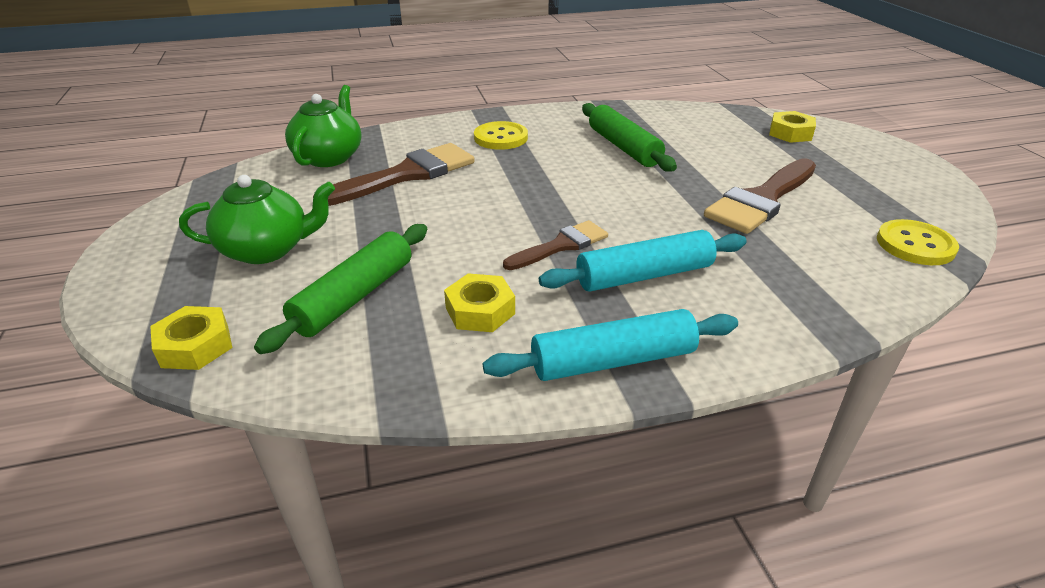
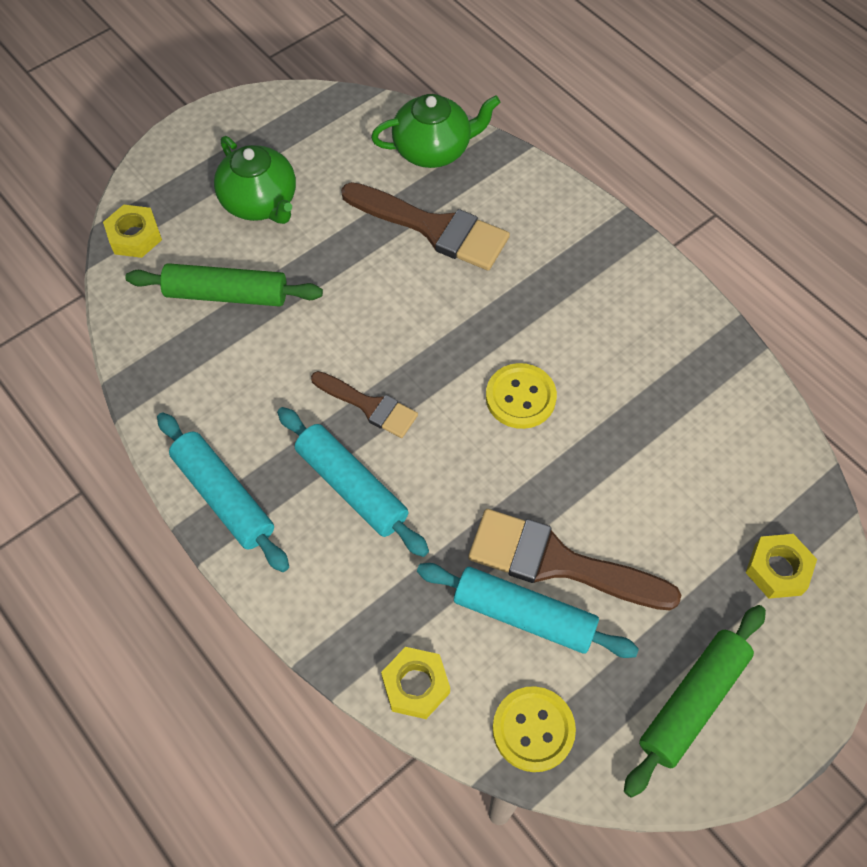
camera: 65 degrees right, 25 degrees up
yellow nut [444,273,515,332] -> yellow nut moved to [381,647,450,719]
yellow button [474,121,528,150] -> yellow button moved to [486,363,557,429]
green rolling pin [582,103,677,172] -> green rolling pin moved to [624,605,766,798]
none -> turquoise rolling pin [417,563,639,658]

